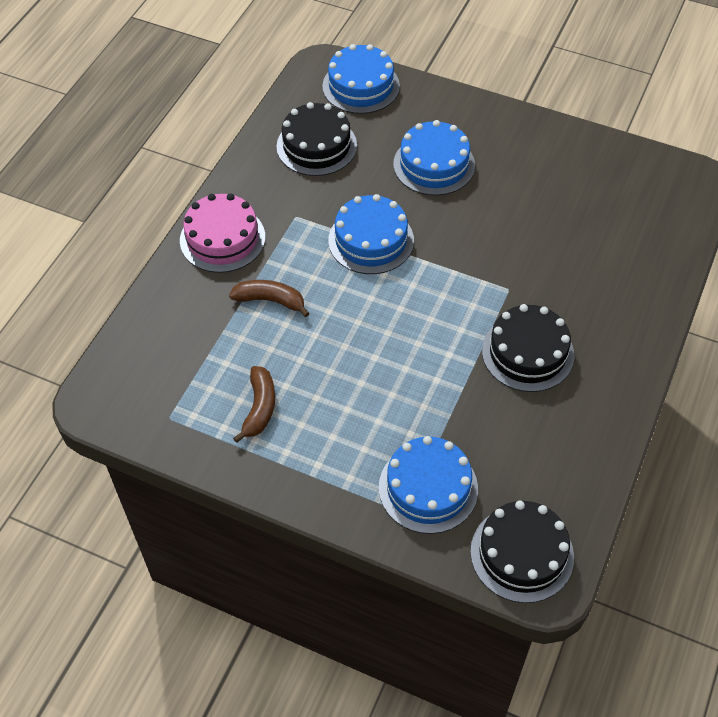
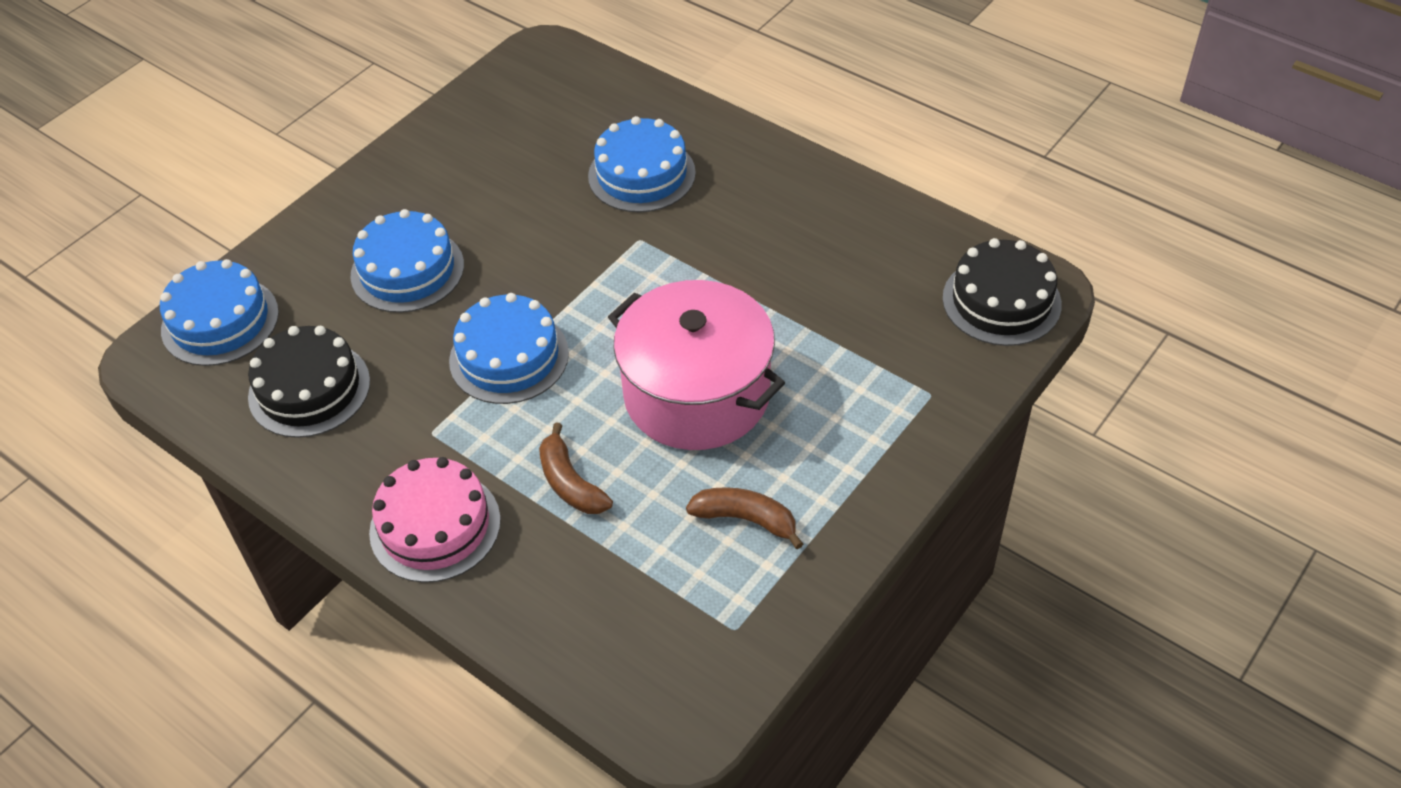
camera: 75 degrees left, 5 degrees down
brown banana [229,280,310,317] -> brown banana turned 60 degrees counterclockwise [539,422,613,514]
blue cake [379,436,478,534] -> blue cake moved to [588,116,696,213]
black cake [482,304,574,392] -> none
none -> pink pot [608,280,785,450]

